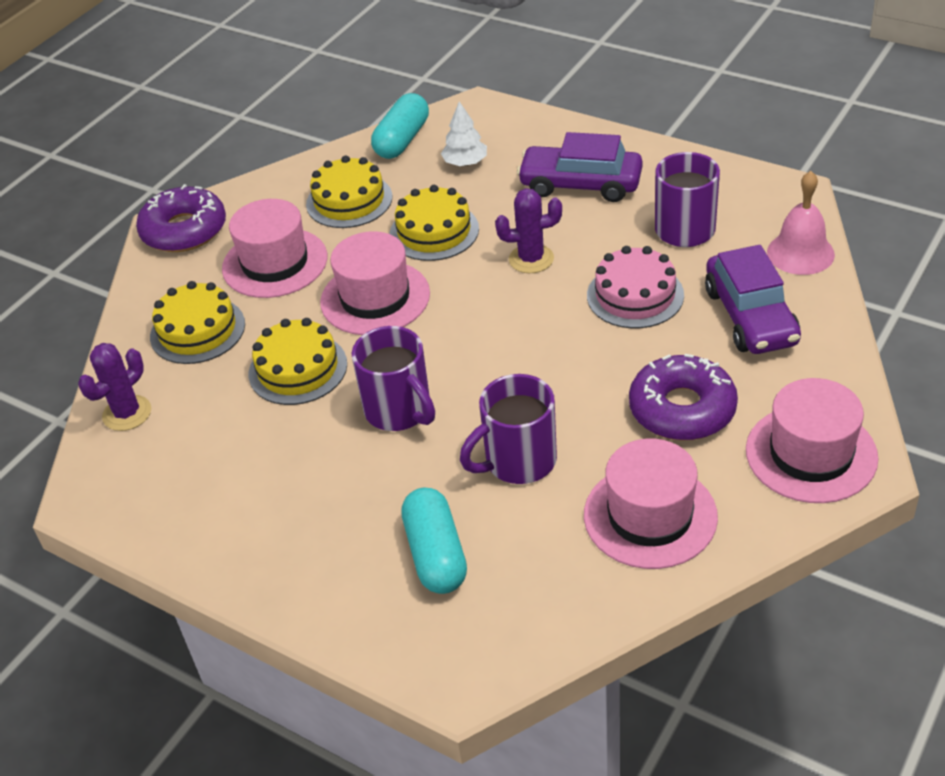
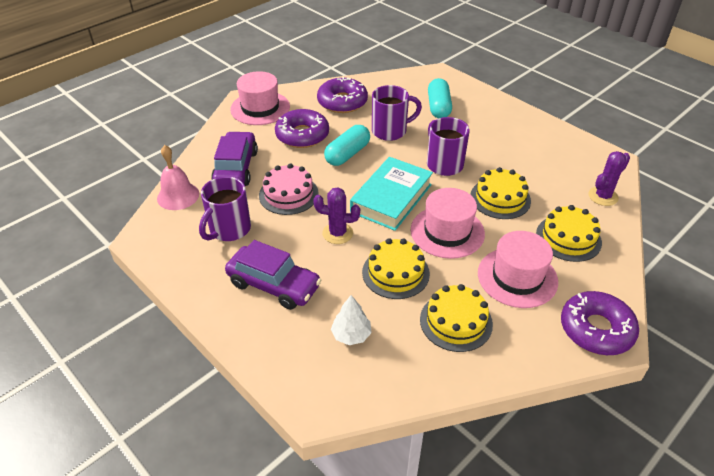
camera: 170 degrees left, 0 degrees up
turquoise capsule [371,93,429,159] -> turquoise capsule moved to [324,125,370,166]
pink hat [584,439,718,569] -> purple donut [317,77,368,113]
none -> turquoise book [350,157,433,231]

